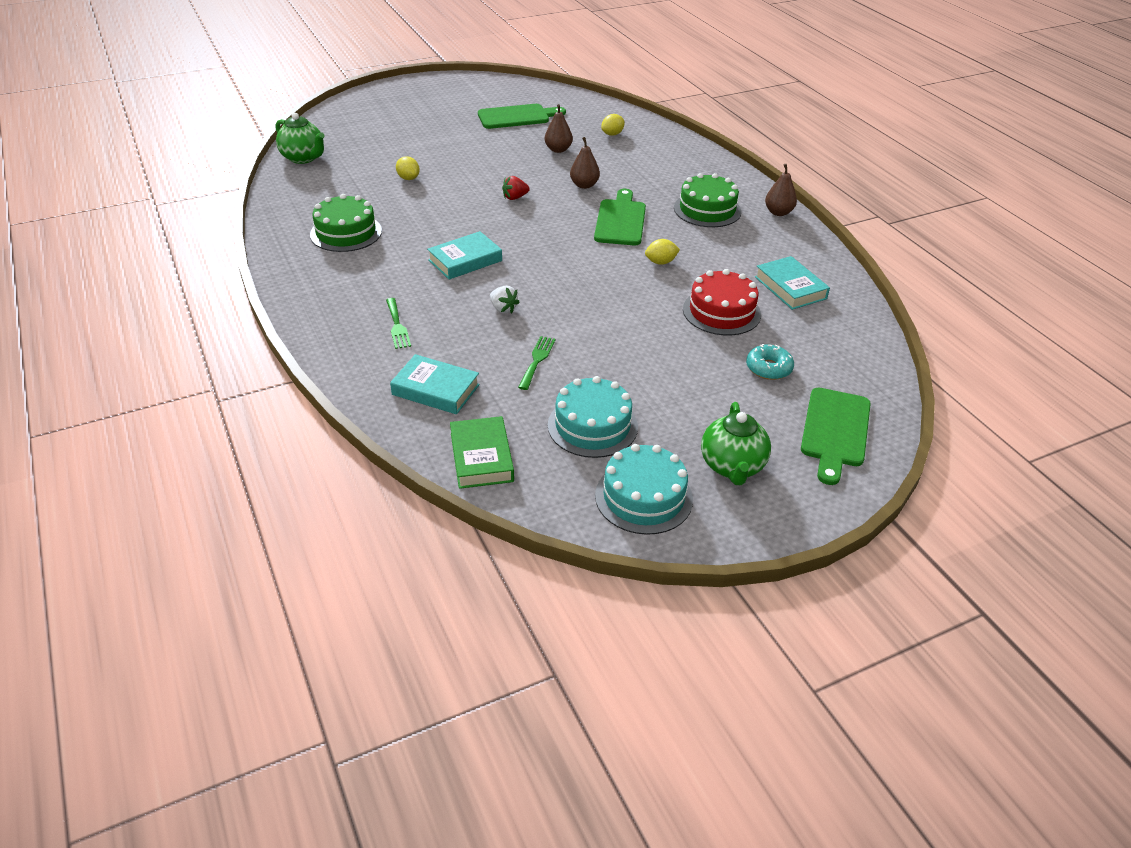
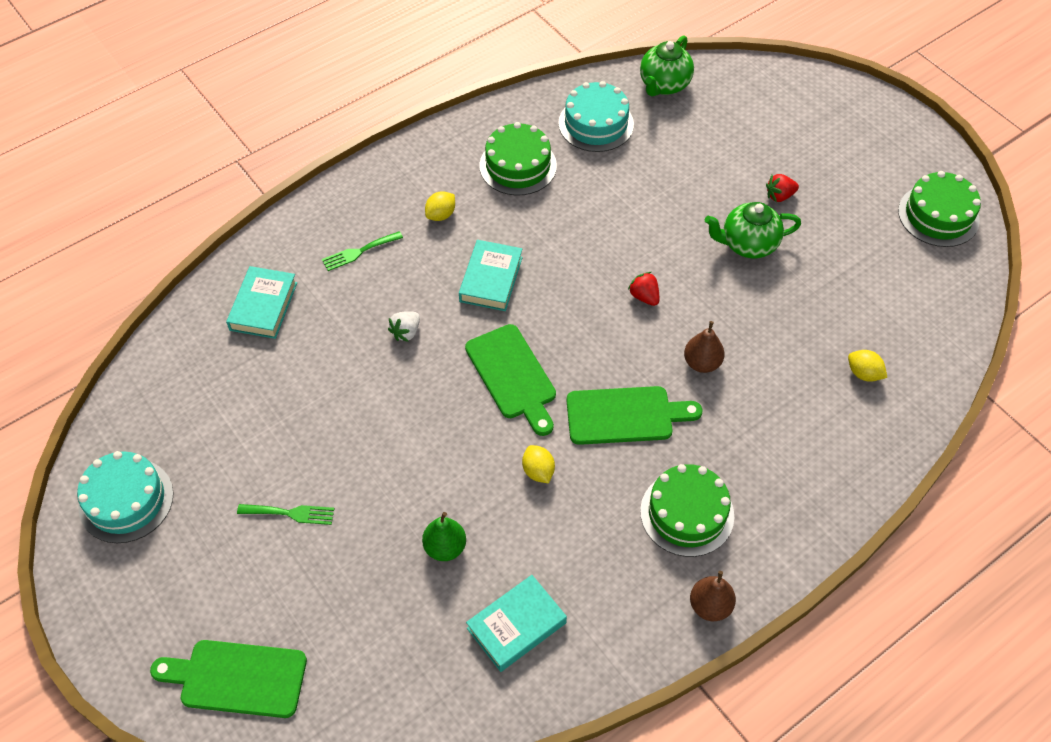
camera: 80 degrees right, 15 degrees up
yellow lemon [396,156,420,180] -> yellow lemon moved to [425,191,455,221]
turquoise book [427,231,502,280] -> turquoise book turned 60 degrees clockwise [459,240,523,311]
green book [450,416,514,489] -> none
green cutting board [478,104,566,129] -> green cutting board moved to [465,324,556,436]
green fork [518,336,555,390] -> green fork moved to [237,504,335,525]
brown pear [545,104,573,153] -> none
turquoise cake [548,376,638,458] -> turquoise cake moved to [558,81,634,152]
red cake [683,269,761,335] -> green pear [422,512,466,561]
green teapot [701,402,771,485] -> green teapot moved to [705,202,801,258]
turquoise donut [746,344,794,380] -> none
none -> red strawberry [766,174,799,202]
none -> green cake [898,171,981,247]

